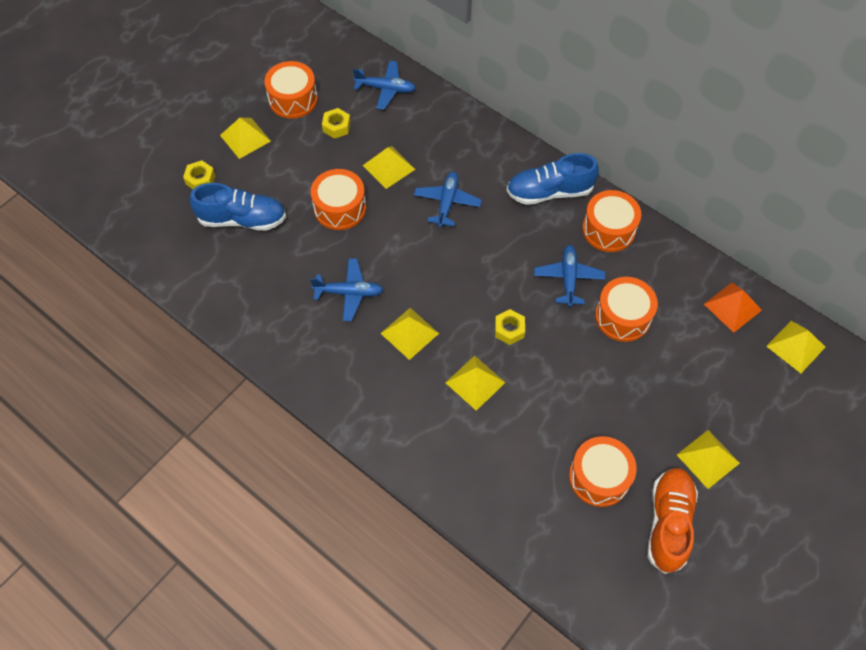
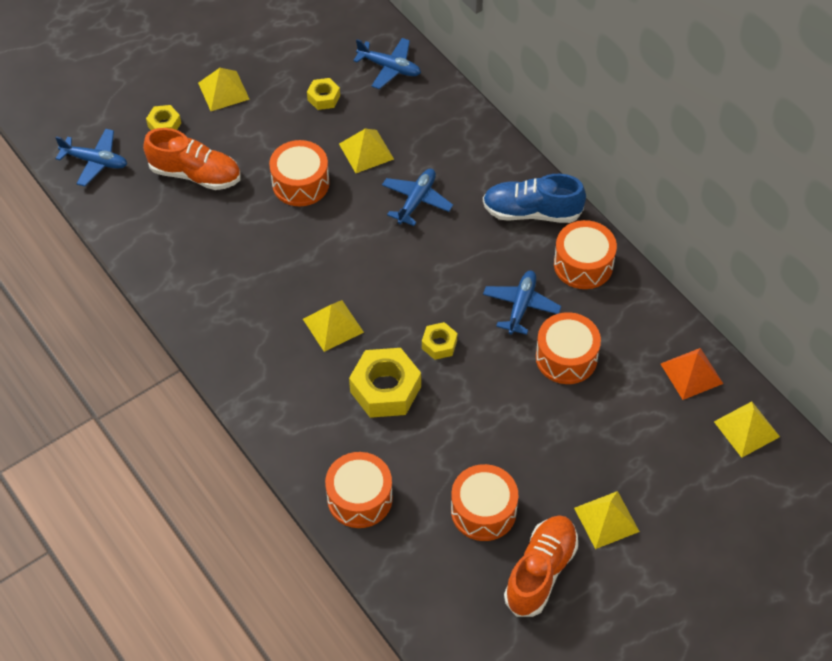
camera: 15 degrees right, 5 degrees down
blue shoe [190,183,286,231] -> orange shoe [143,128,241,190]
orange drum [264,61,318,119] -> orange drum moved to [325,452,393,528]
blue plane [310,258,383,321] -> blue plane moved to [55,129,127,186]
yellow pyramid [446,356,506,411] -> yellow nut [349,348,421,418]

